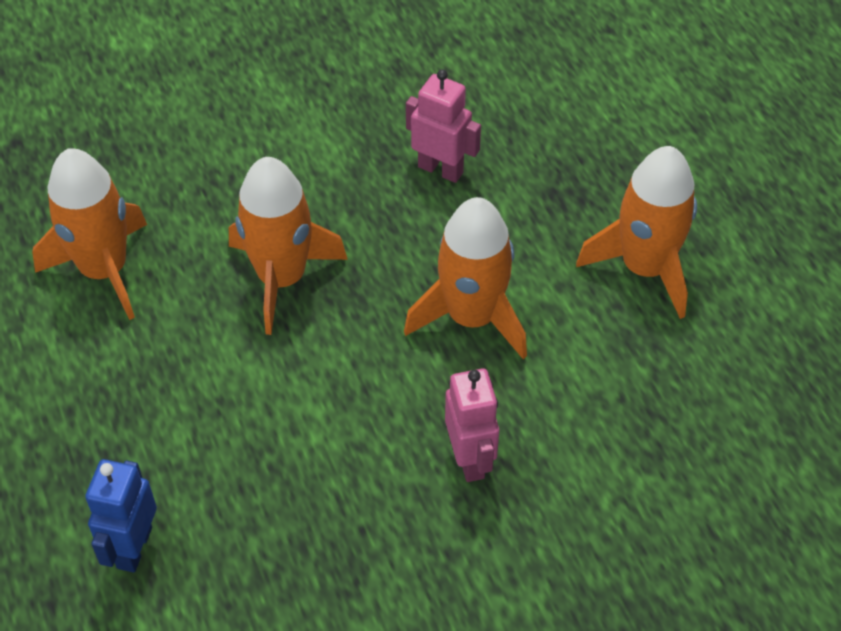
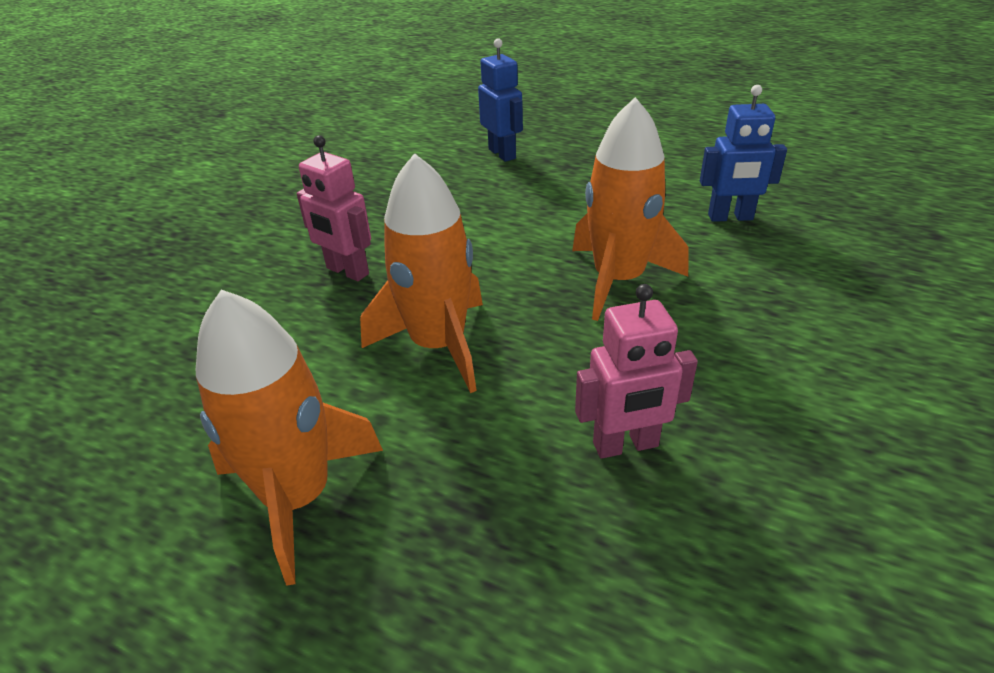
camera: 140 degrees right, 15 degrees down
orange rocket [32,148,147,320] -> blue robot [700,85,787,222]

